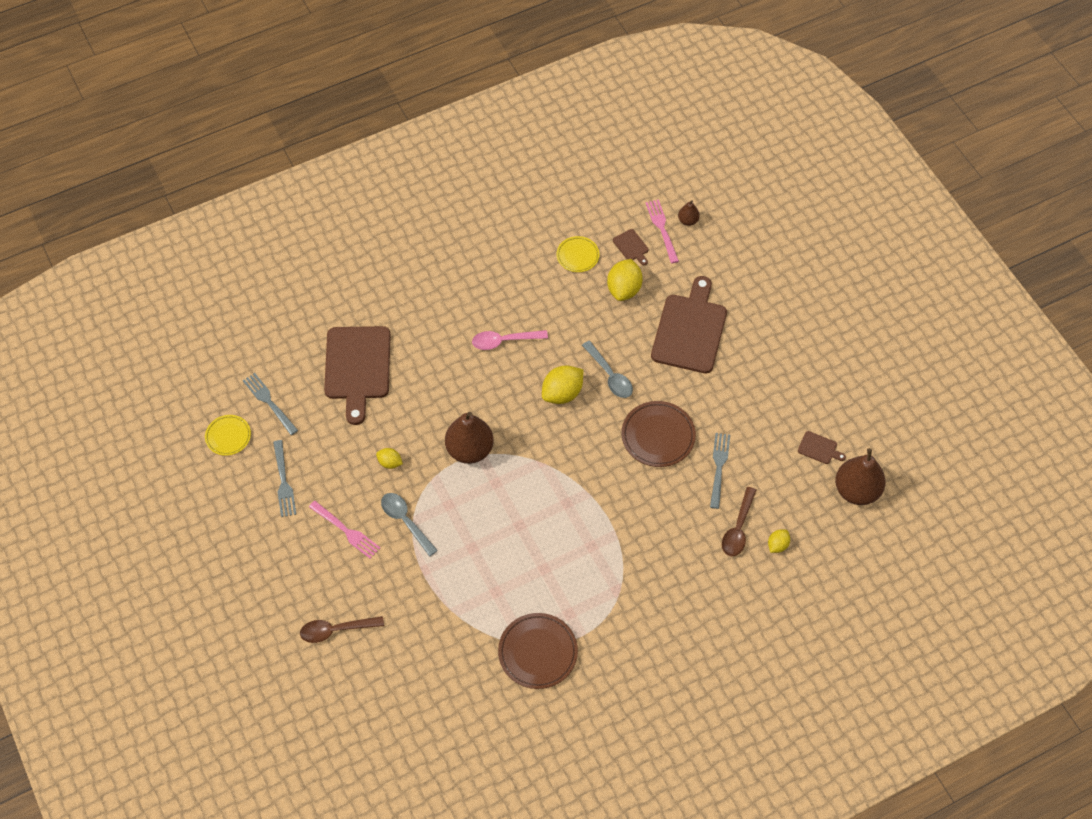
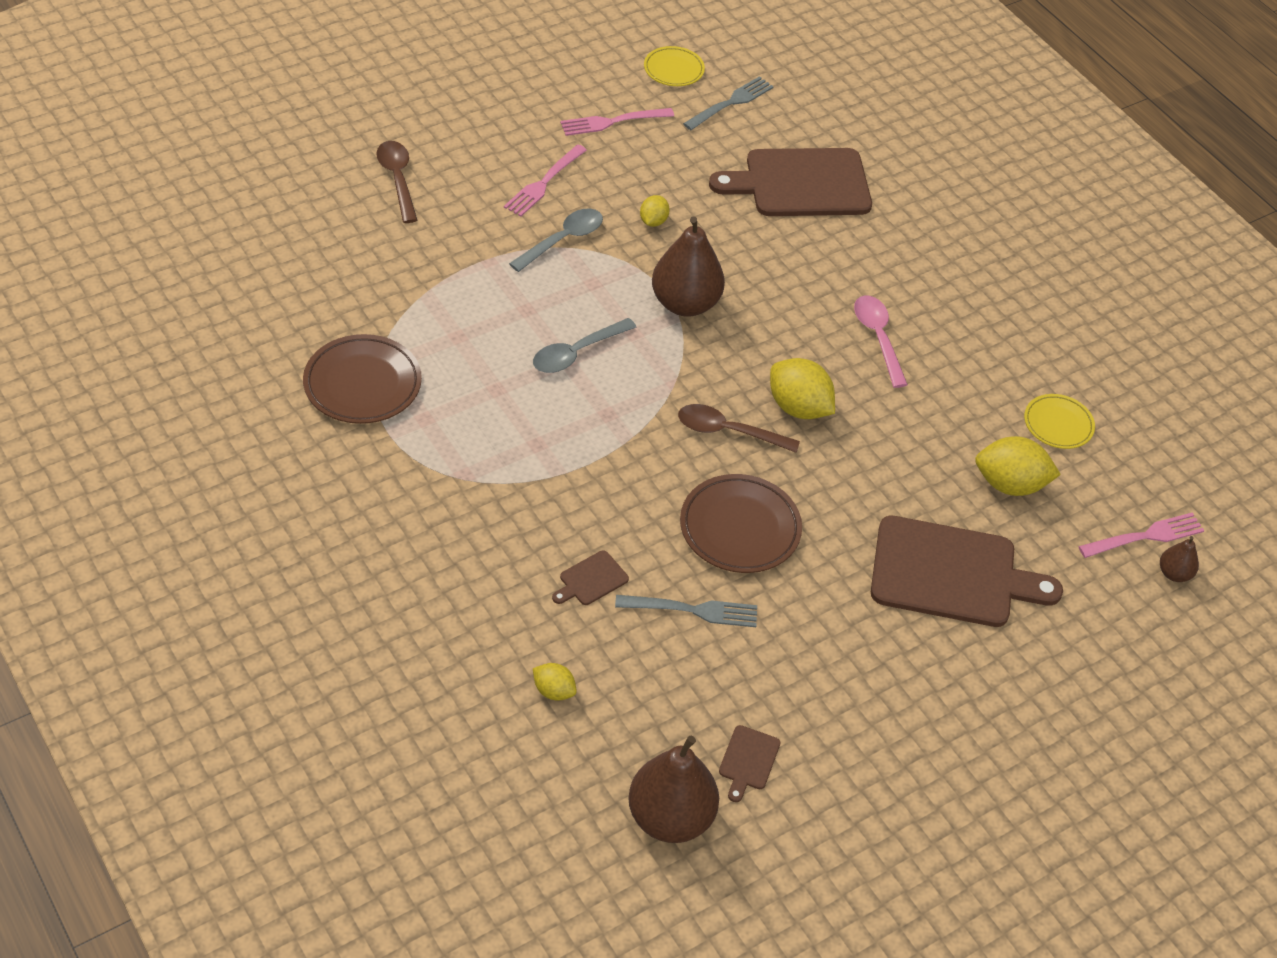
camera: 80 degrees right, 10 degrees down
grey fork [273,440,296,517] -> pink fork [560,108,674,136]
grey spoon [582,341,633,398] -> grey spoon moved to [533,318,637,373]
brown cutting board [613,229,649,265] -> brown cutting board moved to [552,550,629,605]
brown spoon [722,487,756,556] -> brown spoon moved to [678,404,800,453]

